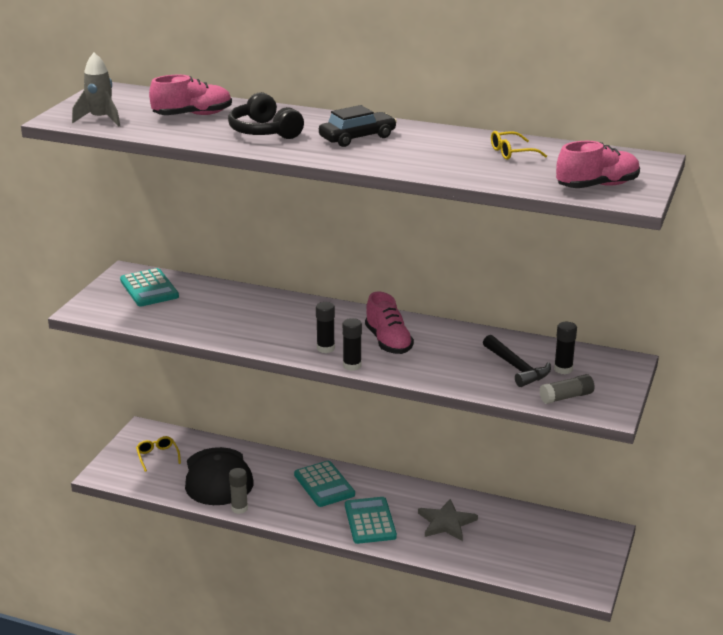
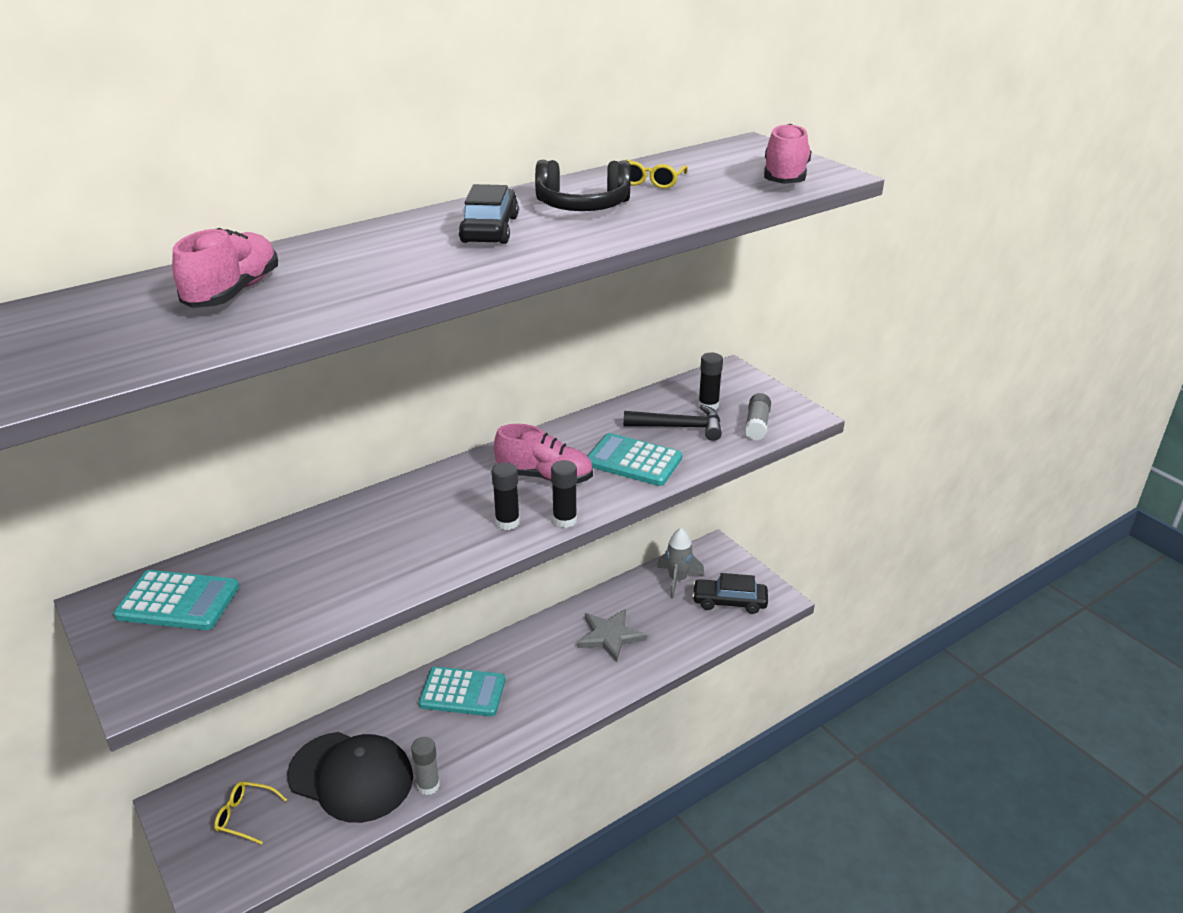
camera: 55 degrees left, 5 degrees up
grey rocket [72,53,120,127] -> grey rocket moved to [657,528,704,598]
black headphones [228,92,304,139] -> black headphones moved to [535,160,631,211]
turquoise calculator [345,497,397,544] -> turquoise calculator moved to [587,433,682,486]
none -> black car [692,573,768,614]

